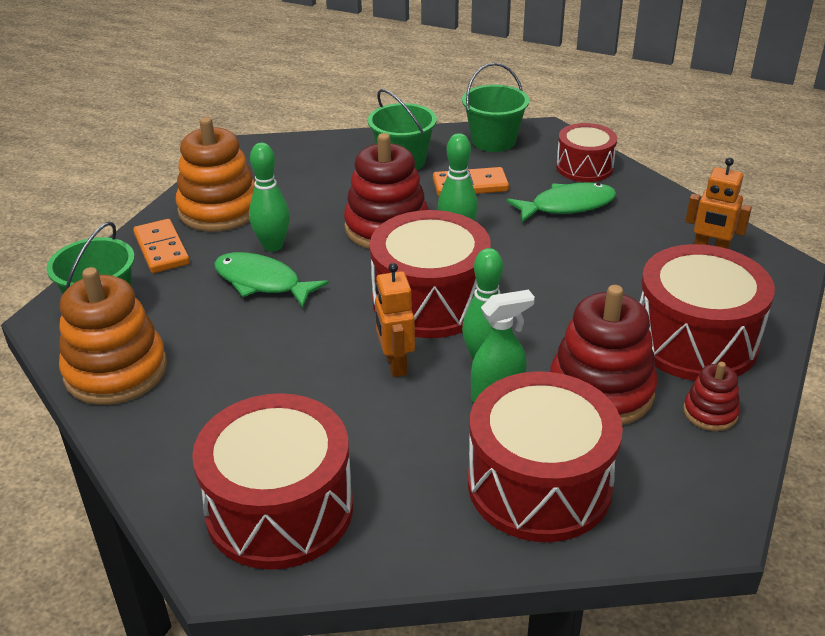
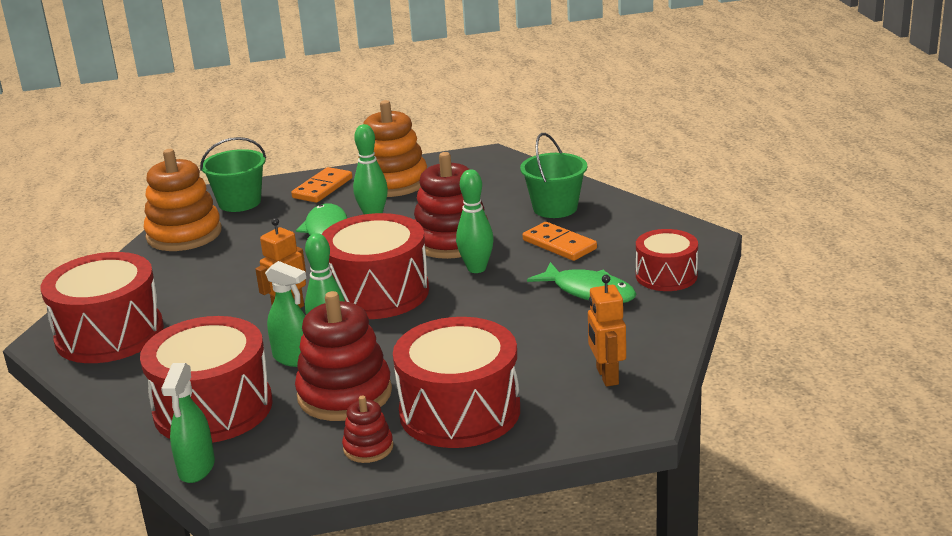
camera: 55 degrees right, 10 degrees down
green bucket [462,63,529,152] -> none
none -> green spray bottle [161,363,215,483]

